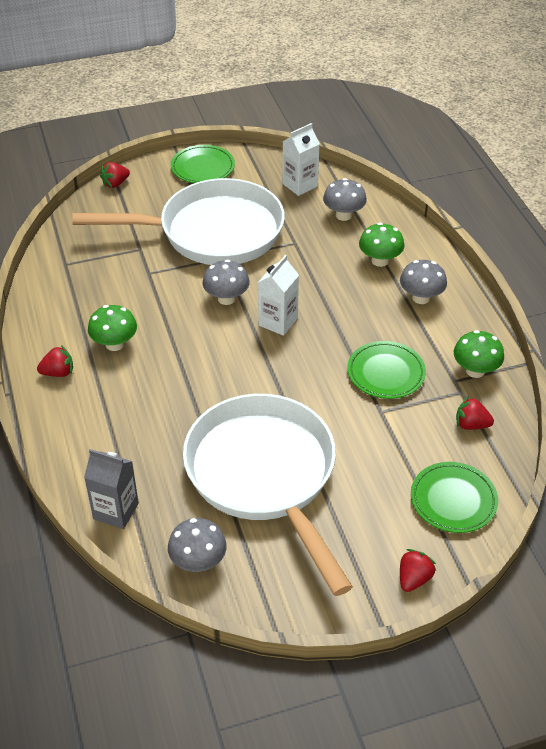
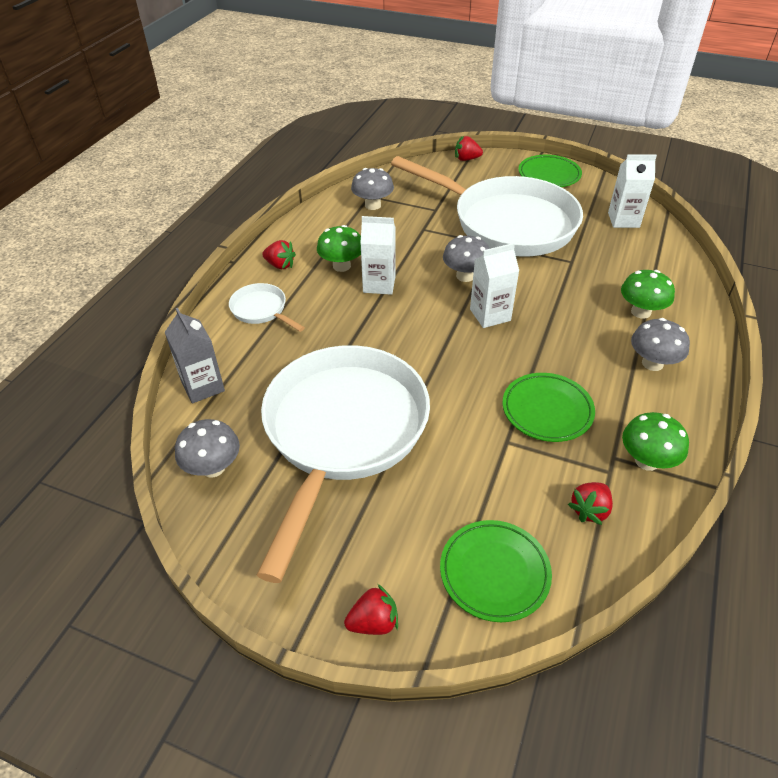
camera: 40 degrees right, 0 degrees up
grey mushroom [323,178,367,221] -> grey mushroom moved to [351,168,394,210]
red strawberry [456,396,494,430] -> red strawberry turned 105 degrees counterclockwise [568,482,613,525]
none -> white pan [229,283,305,332]
none -> white carton [360,216,396,295]

